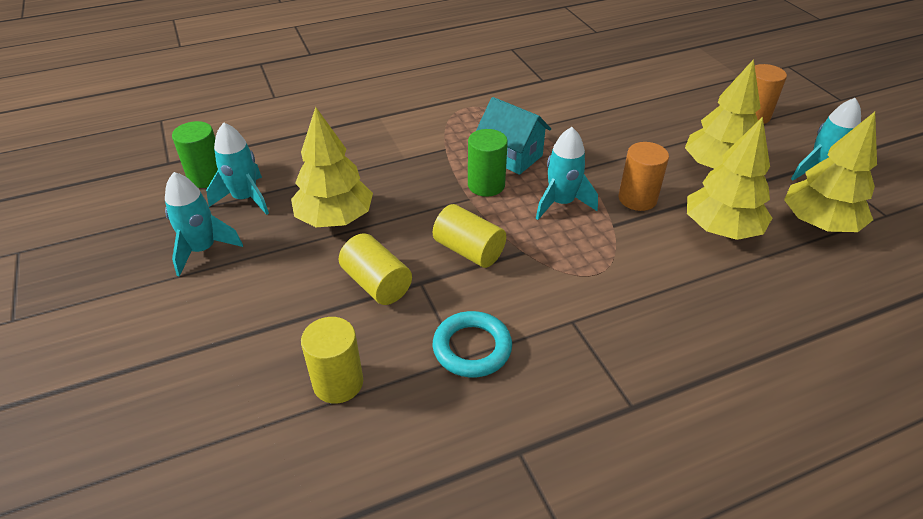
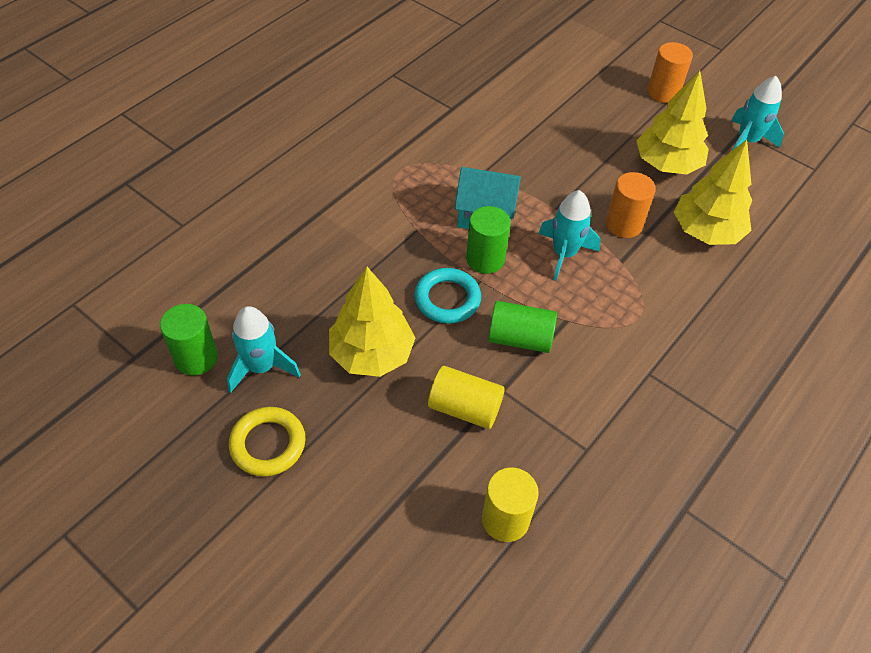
camera: 30 degrees left, 10 degrees up
turquoise rocket [165,172,243,277] -> yellow ring [229,407,306,476]
yellow cylinder [433,204,506,268] -> green cylinder [488,301,557,353]
turquoise ring [433,311,512,378] -> turquoise ring moved to [414,268,481,324]
yellow tree [784,112,877,232] -> none

